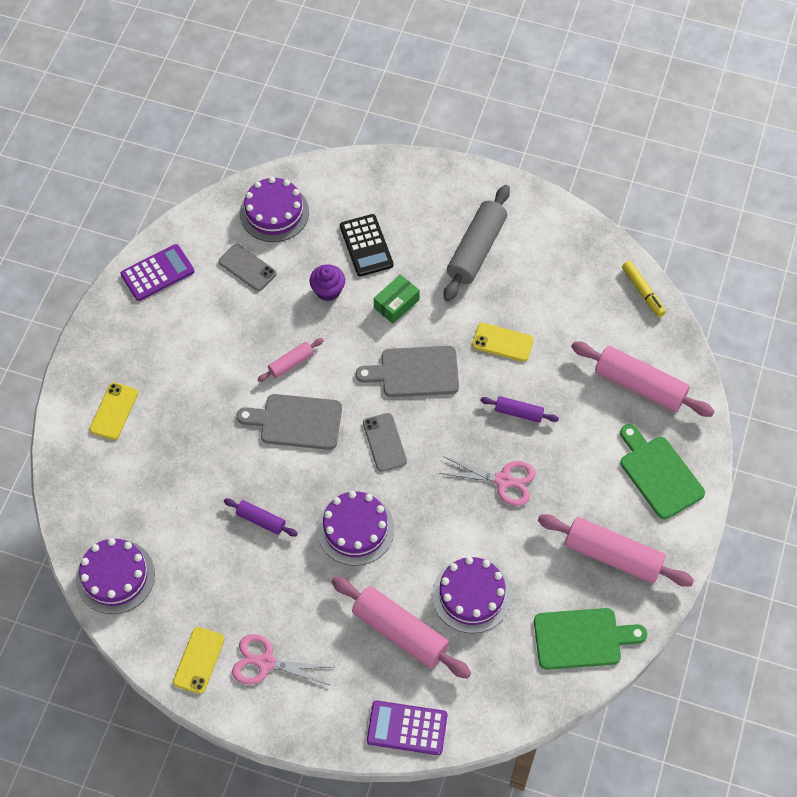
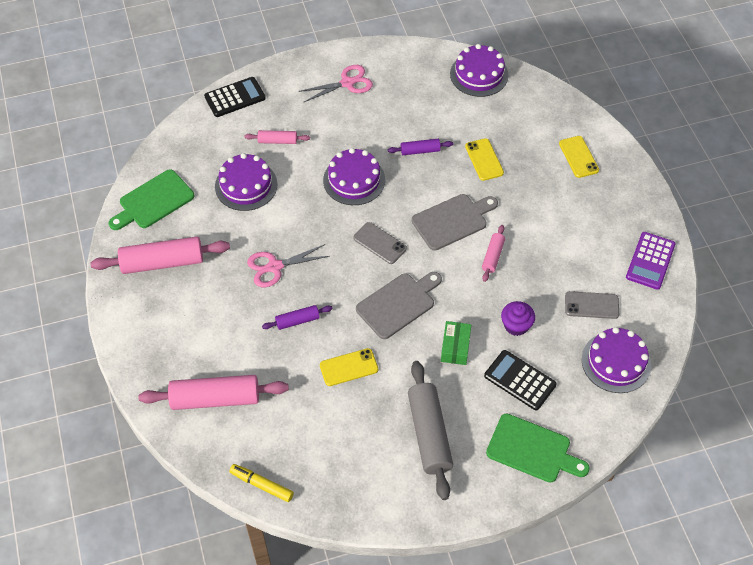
camera: 145 degrees right, 5 degrees down
yellow phone [173,627,224,694] -> yellow phone moved to [465,138,504,181]
pink rolling pin [331,576,471,679] -> pink rolling pin [245,130,310,144], size x0.51
purple calculator [367,701,447,755] -> black calculator [204,77,266,117]
green cutting board [620,424,705,519] -> green cutting board moved to [486,414,590,483]

